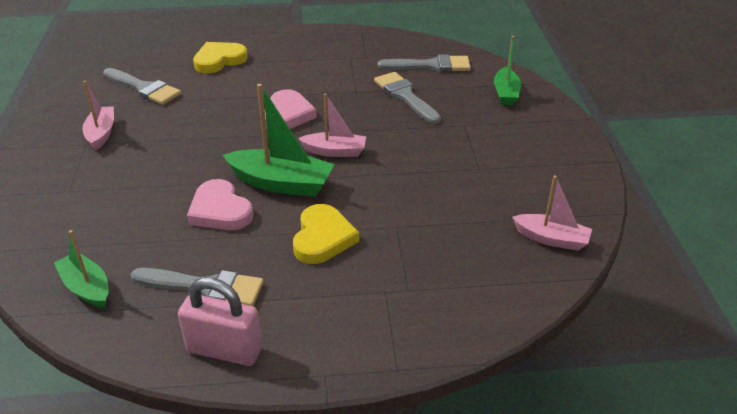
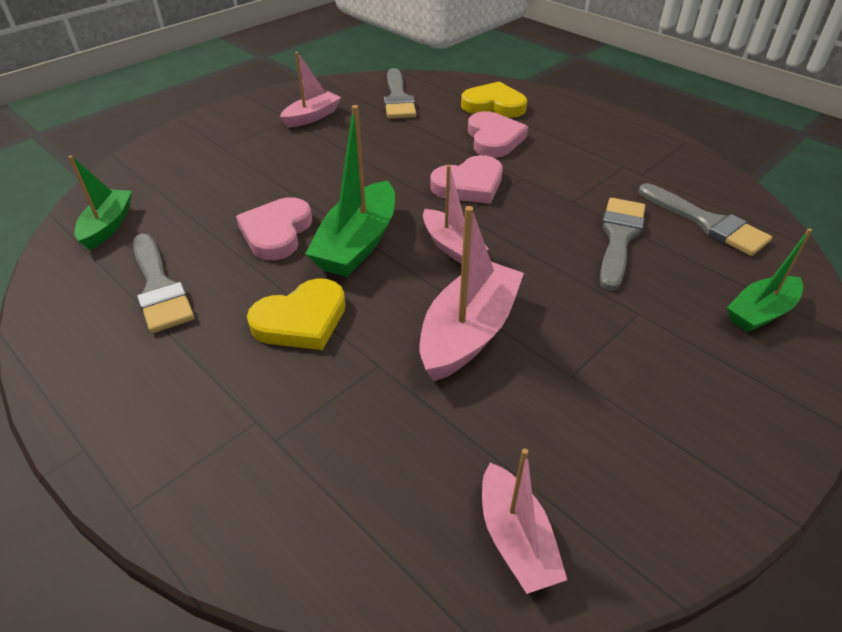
camera: 50 degrees right, 5 degrees up
pink padlock [178,277,262,366] -> none
green boat [223,84,335,197] -> green boat turned 45 degrees clockwise [305,105,395,277]
none -> pink boat [420,206,524,381]
none -> pink heart [468,111,528,158]

